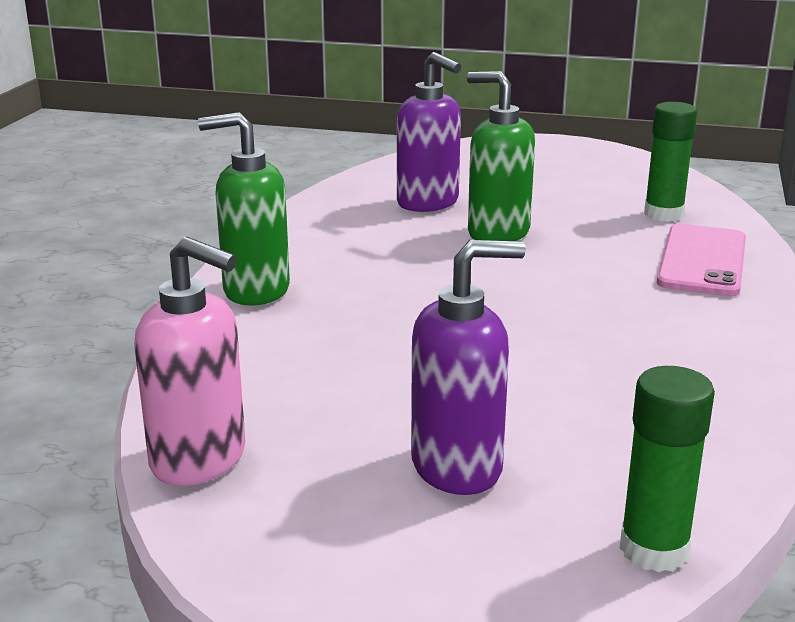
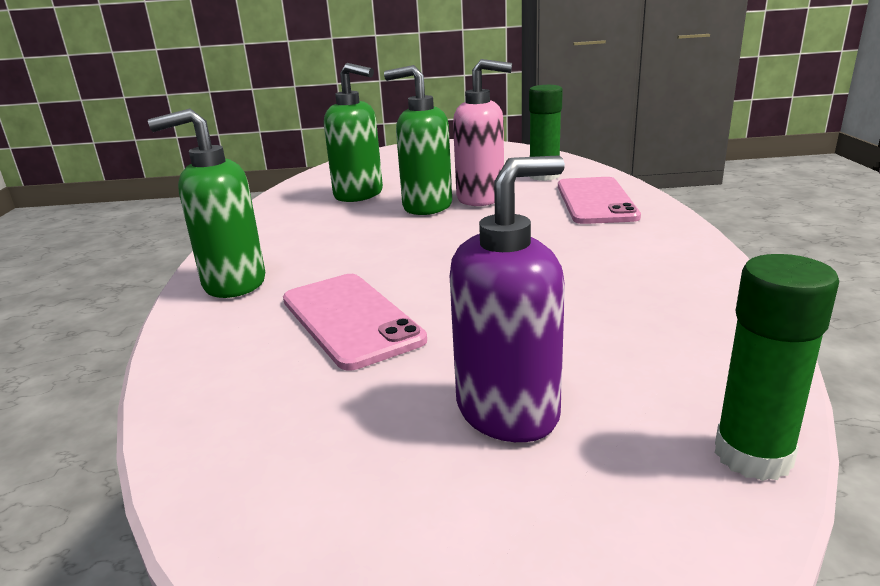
camera: 15 degrees left, 0 degrees up
pink soap dispenser [135,237,245,486] -> pink soap dispenser moved to [453,59,512,206]
purple soap dispenser [397,52,461,212] -> green soap dispenser [324,63,383,202]
none -> pink phone [283,274,427,370]

